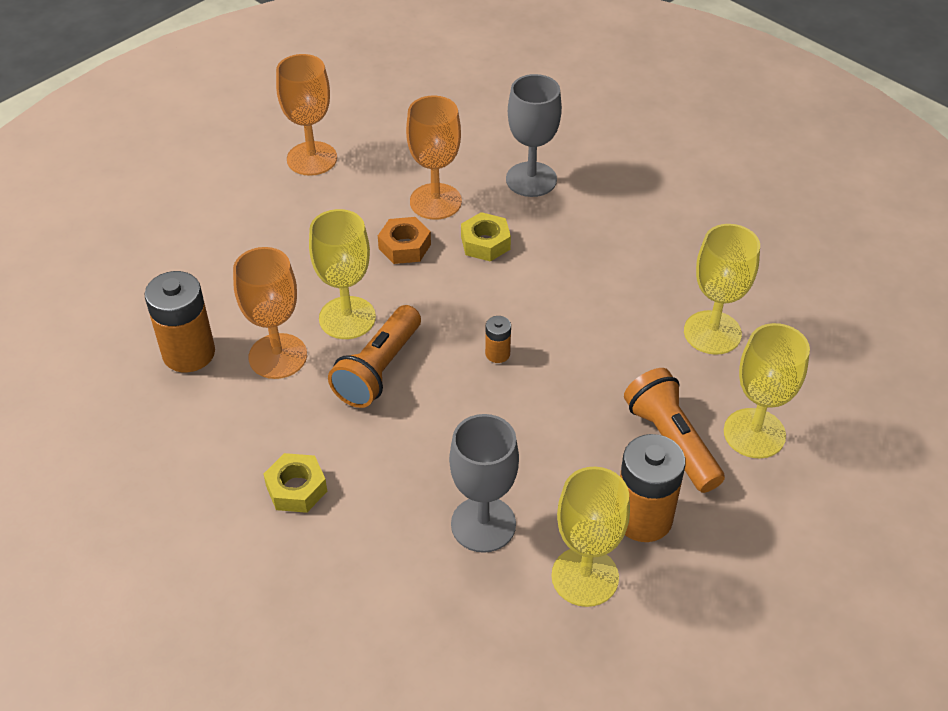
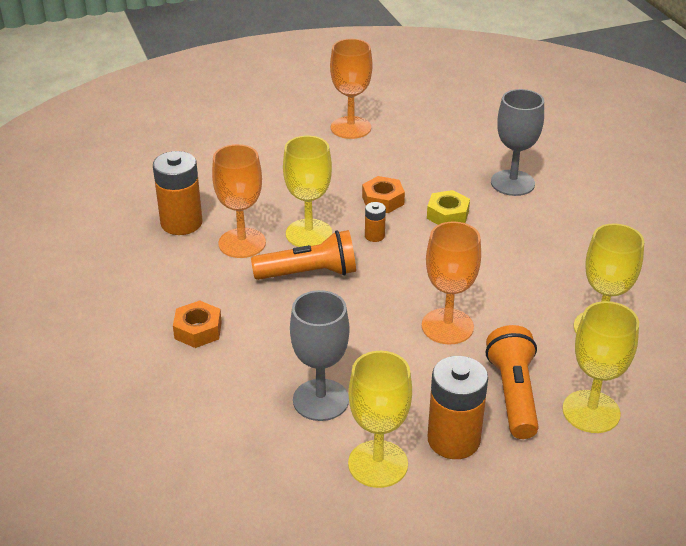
camera: 25 degrees right, 10 degrees down
yellow nut [263,453,327,513] -> orange nut [173,300,222,348]
orange flashlight [328,305,421,408] -> orange flashlight turned 150 degrees counterclockwise [251,230,356,280]
orange goblet [406,96,462,220] -> orange goblet moved to [422,222,481,345]
orange battery [485,316,511,363] -> orange battery moved to [365,202,386,242]

